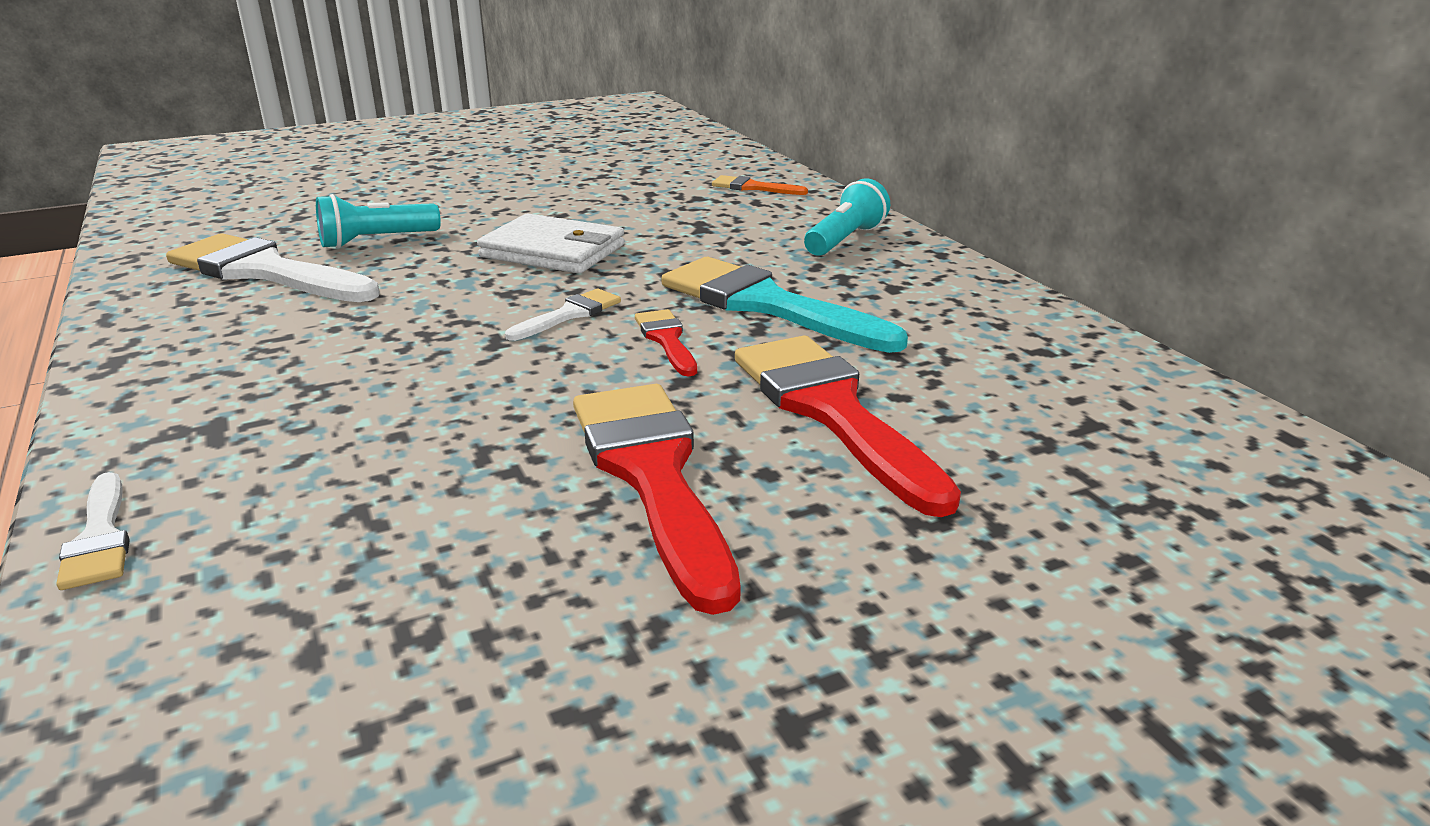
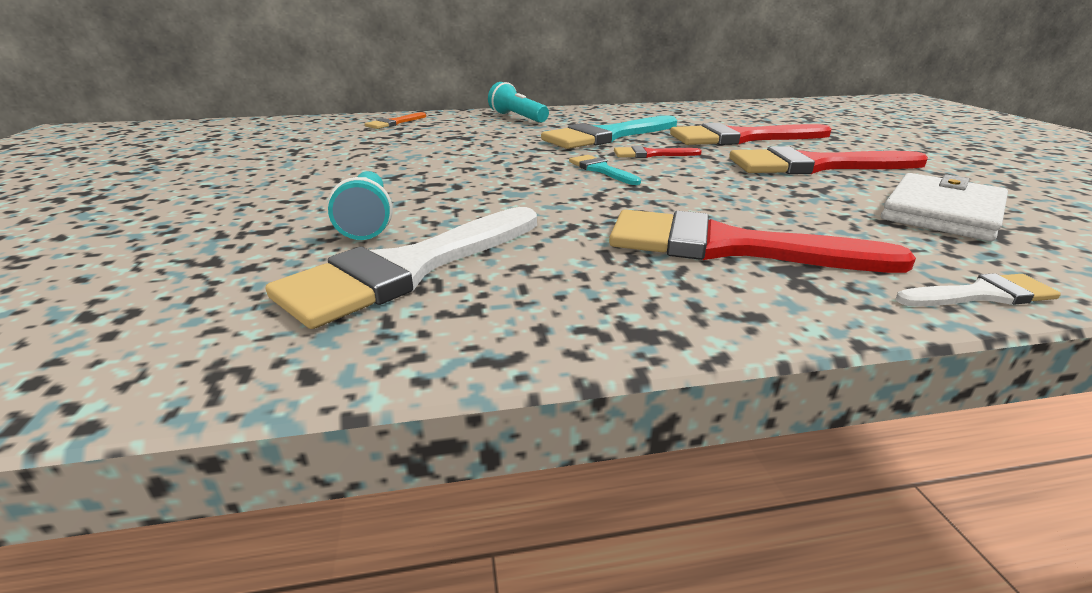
camera: 75 degrees left, 0 degrees up
white wallet [477,214,625,274] -> white wallet moved to [881,173,1008,241]
white brush [505,288,621,341] -> turquoise brush [569,155,641,185]
none -> red brush [609,209,916,273]

